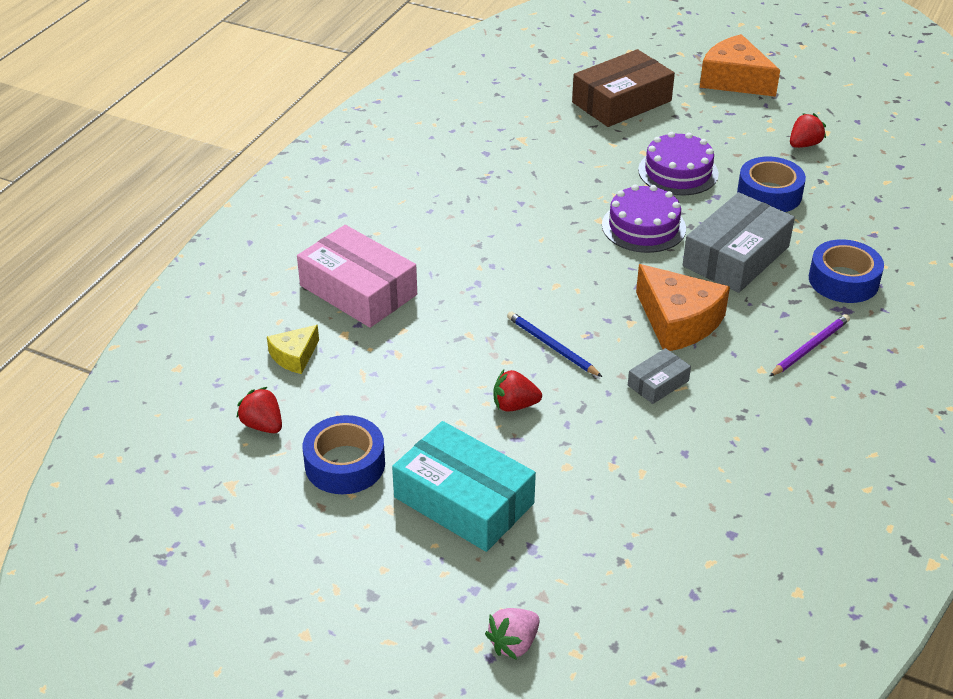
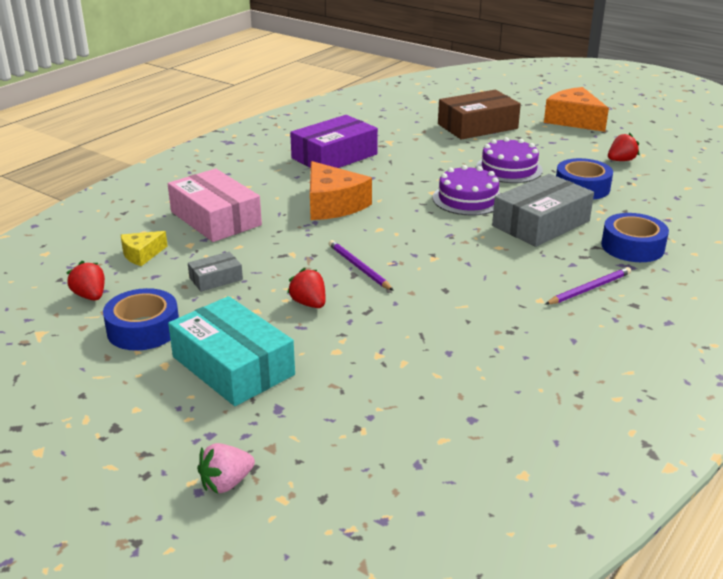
camera: 10 degrees right, 10 degrees down
red strawberry [493,370,542,412] -> red strawberry turned 45 degrees clockwise [287,268,325,308]
blue pencil [507,311,602,377] -> purple pencil [329,240,394,291]
grey box [628,348,691,404] -> grey box moved to [188,252,243,292]
orange cheese [636,264,730,351] -> orange cheese moved to [310,161,372,220]
none -> purple box [290,115,378,168]

